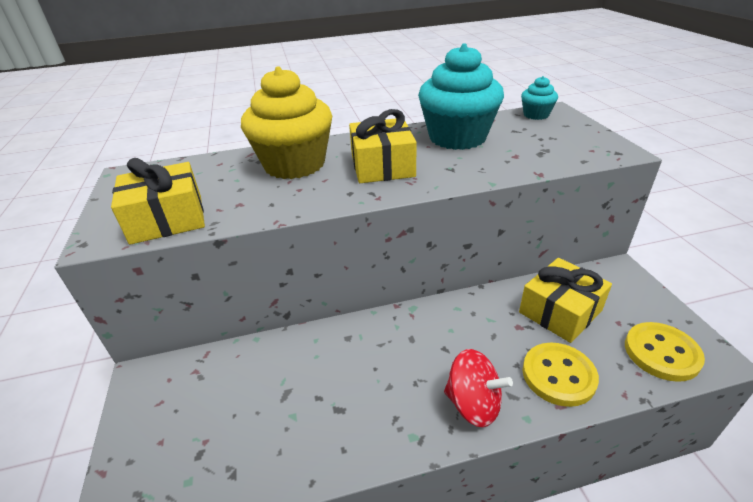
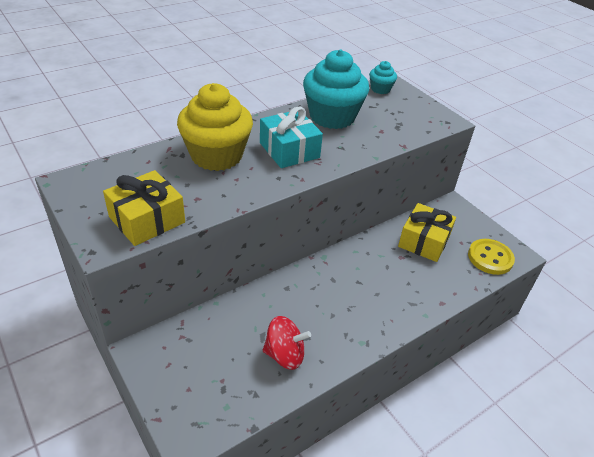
camera: 25 degrees left, 5 degrees up
yellow gift [349,109,417,183] -> turquoise gift [260,106,323,168]
red spinning top [444,349,513,427] -> red spinning top moved to [263,316,311,370]
yellow button [522,343,599,407] -> none

